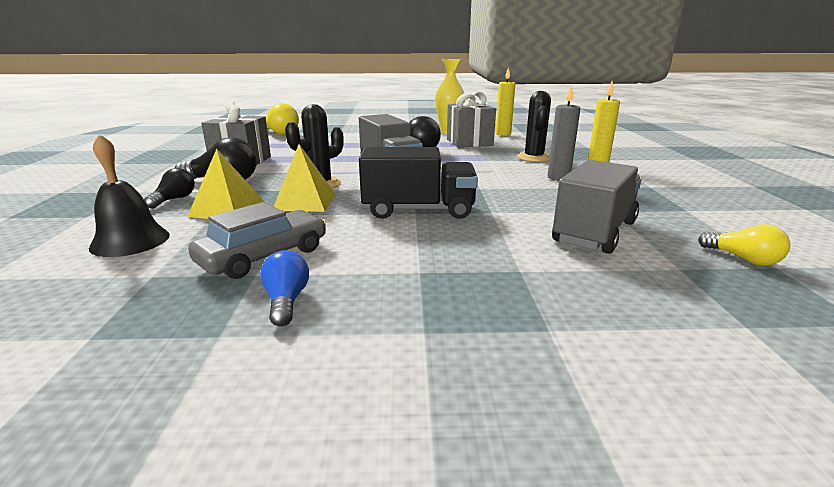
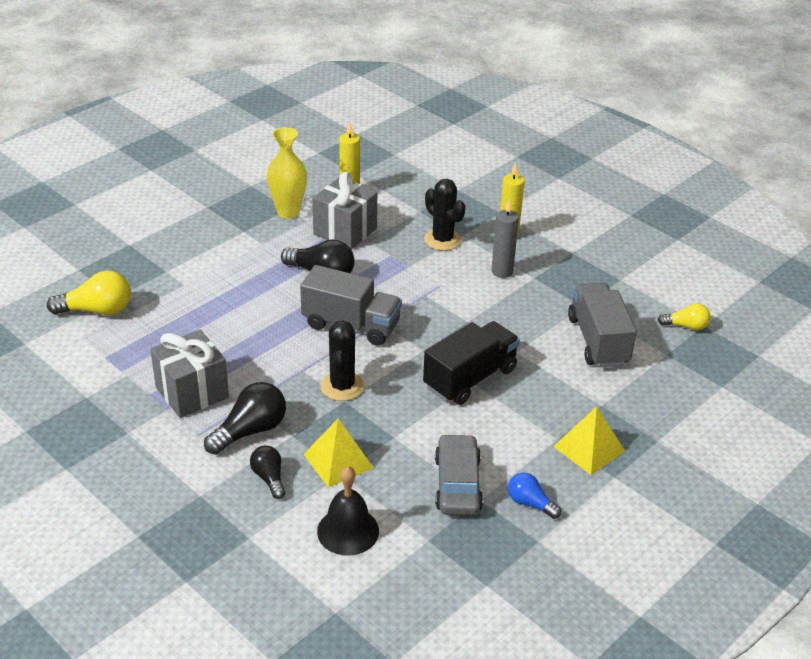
camera: 45 degrees left, 15 degrees up
yellow pyramid [274,144,336,212] -> yellow pyramid moved to [553,406,625,475]

